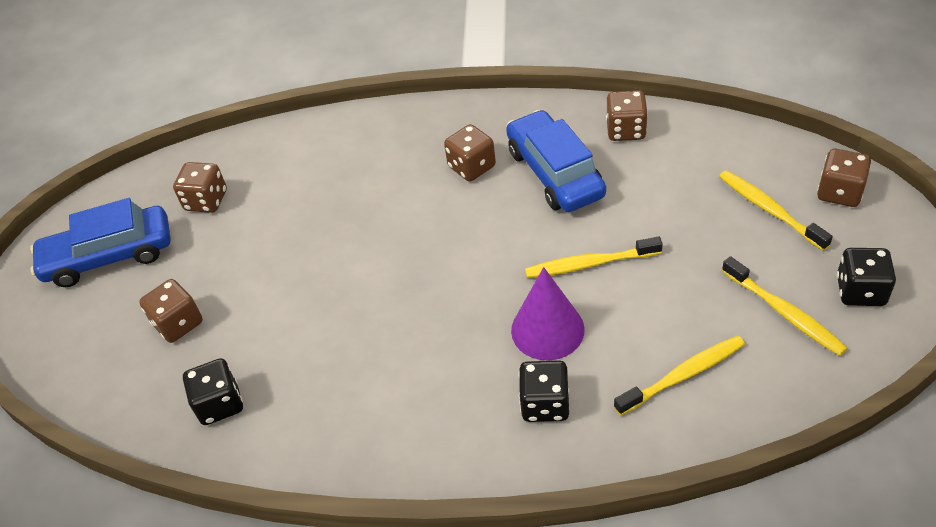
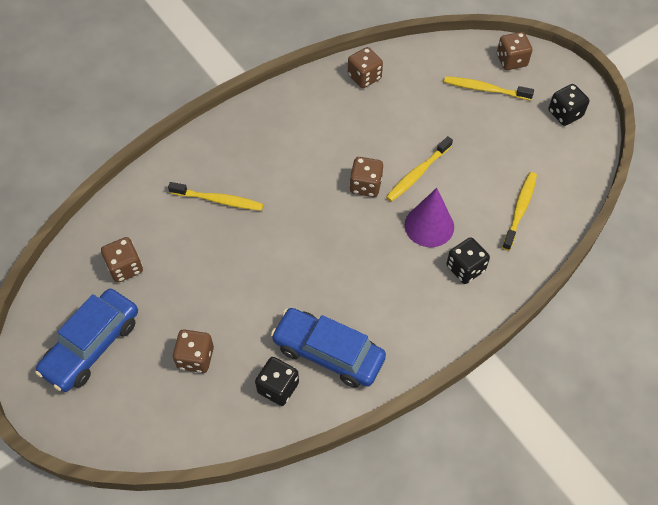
camera: 45 degrees left, 10 degrees up
brown dice [444,124,496,182] -> brown dice moved to [350,157,383,197]
blue car [506,110,606,212] -> blue car moved to [271,308,386,388]
yellow toothbrush [722,256,848,356] -> yellow toothbrush moved to [168,182,264,211]

